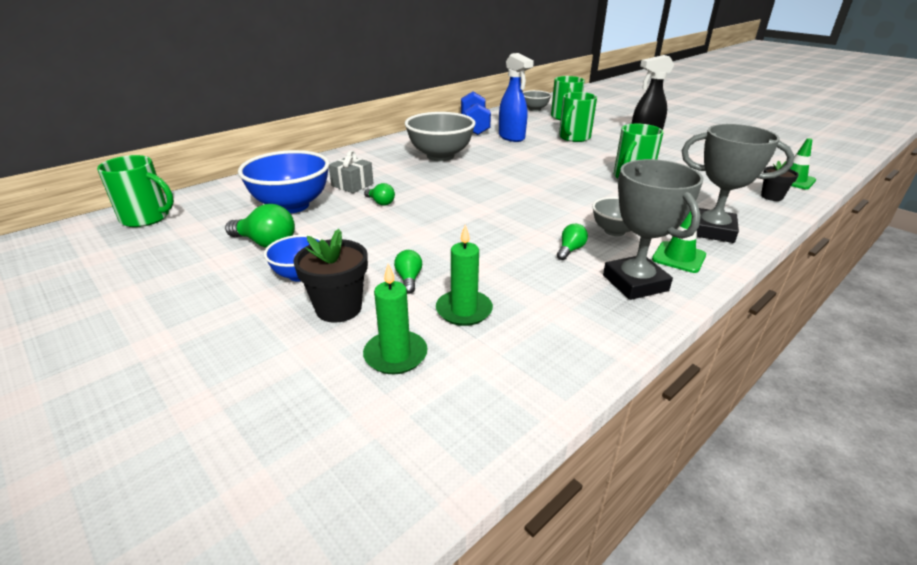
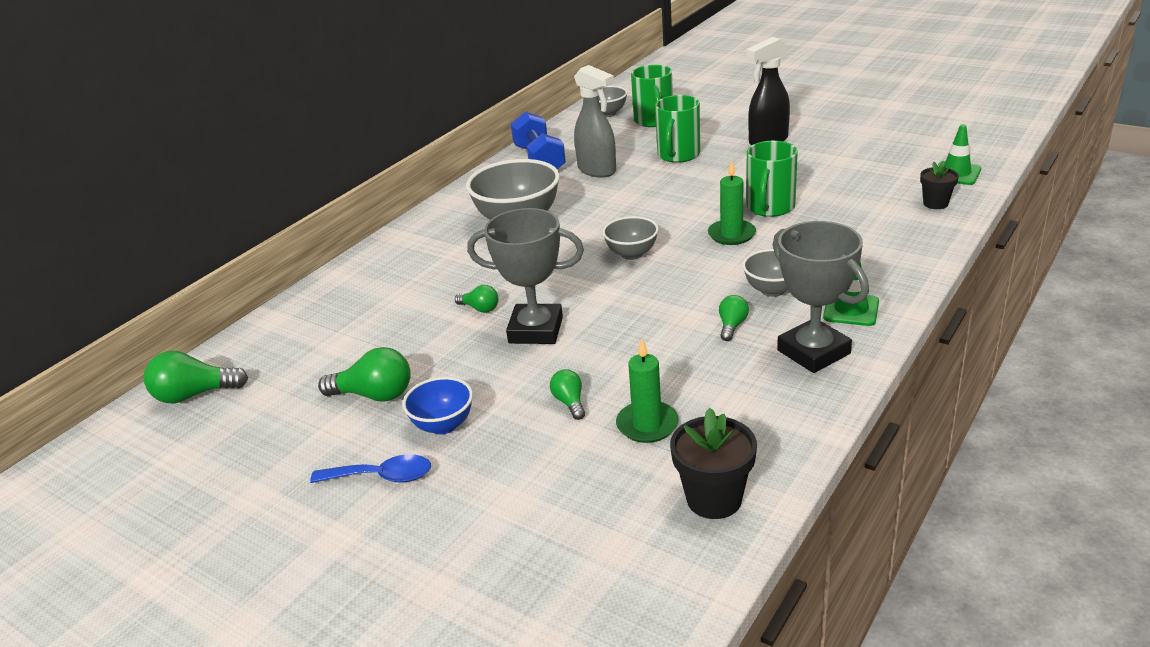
camera: 10 degrees left, 0 degrees up
green mug [97,155,174,227] -> green light bulb [144,351,248,404]
blue bowl [238,150,330,213] -> none
black flower pot [293,229,368,323] -> black flower pot moved to [670,408,757,519]
grey gift [329,150,374,193] -> none
green candle [363,264,428,374] -> green candle moved to [708,161,756,245]
blue spray bottle [499,53,534,142] -> grey spray bottle [574,65,616,177]
grey trophy [682,124,794,243] -> grey trophy moved to [467,208,584,344]
none -> blue spoon [310,454,431,483]
none -> grey bowl [602,216,659,260]

